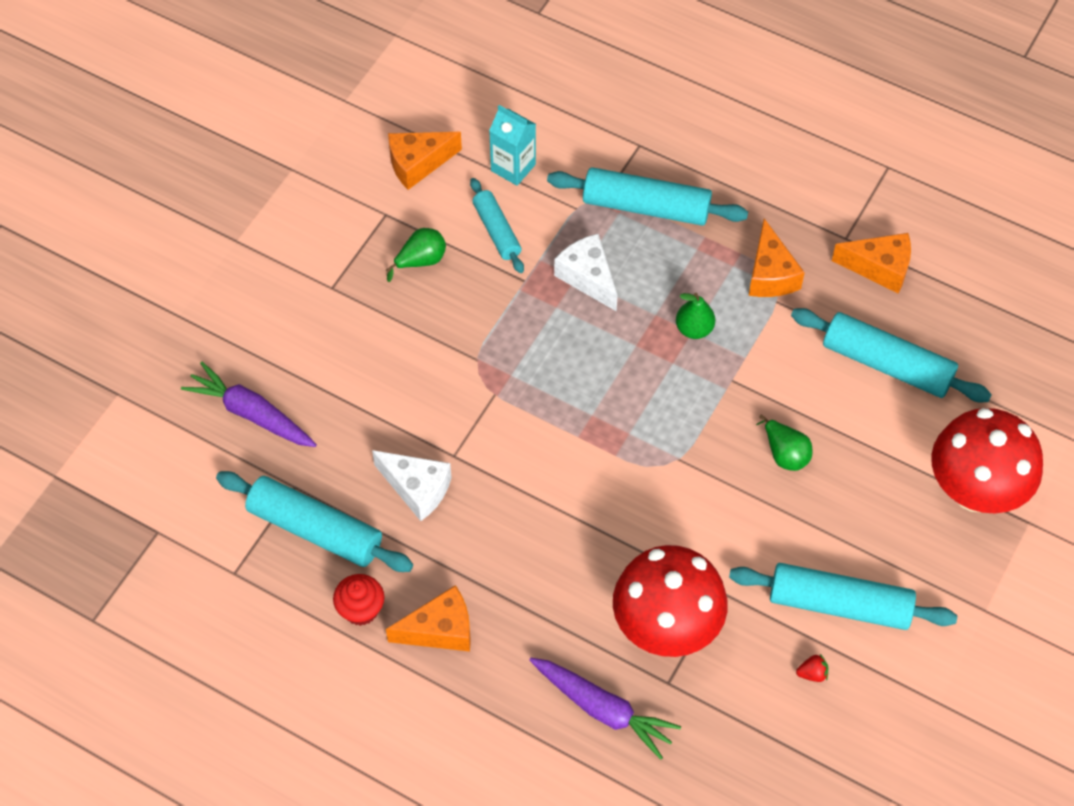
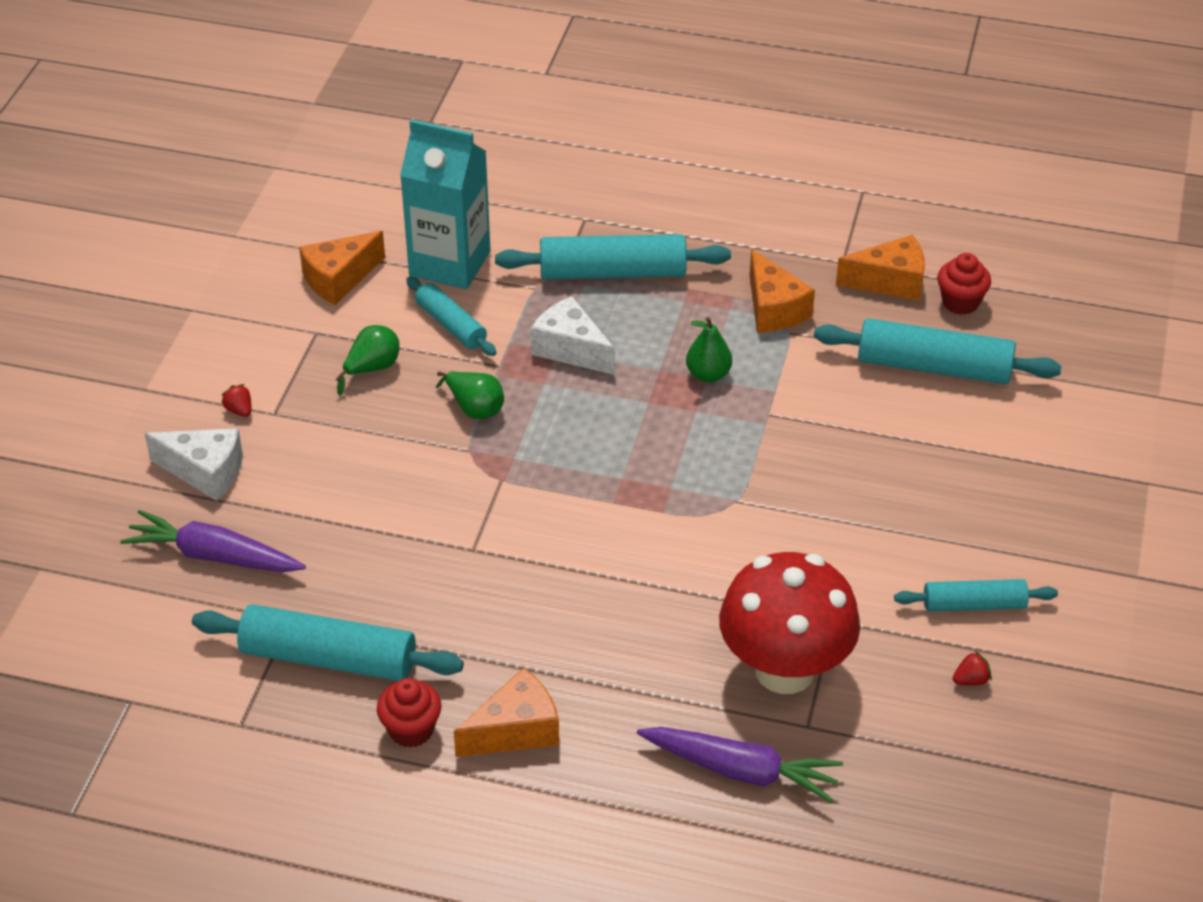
camera: 15 degrees left, 15 degrees down
white cheese [372,450,451,521] -> white cheese moved to [145,428,243,501]
turquoise carton [489,105,536,186] -> turquoise carton [400,119,491,289], size x1.65
turquoise rolling pin [729,563,957,630] -> turquoise rolling pin [894,579,1058,612], size x0.60
green pear [756,414,812,471] -> green pear moved to [436,371,504,419]
red mushroom [931,408,1043,513] -> none
none -> red strawberry [221,384,251,417]
none -> red cupcake [937,253,991,315]

